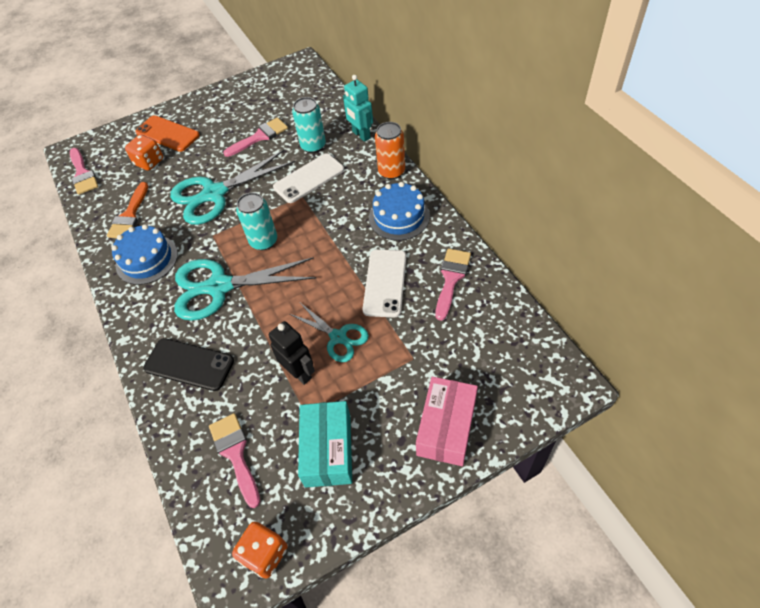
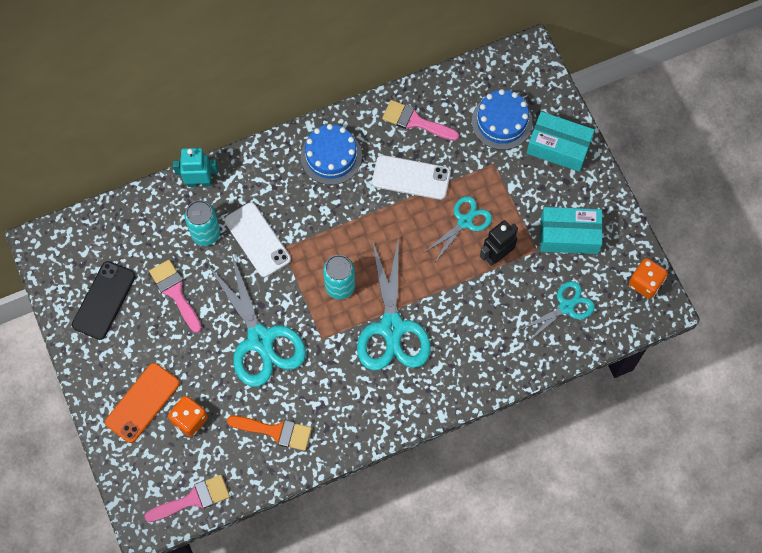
camera: 90 degrees left, 15 degrees up
blue cake [111,224,178,285] -> blue cake moved to [472,89,532,150]
black phone [143,338,234,391] -> black phone moved to [72,261,136,340]
pink brush [209,413,260,508] -> turquoise scissors [519,281,595,342]
turquoise robot [343,75,373,142] -> turquoise robot turned 150 degrees counterclockwise [173,148,218,187]
orange can [375,122,405,180] -> none
pink box [416,377,478,466] -> turquoise box [527,111,595,172]

